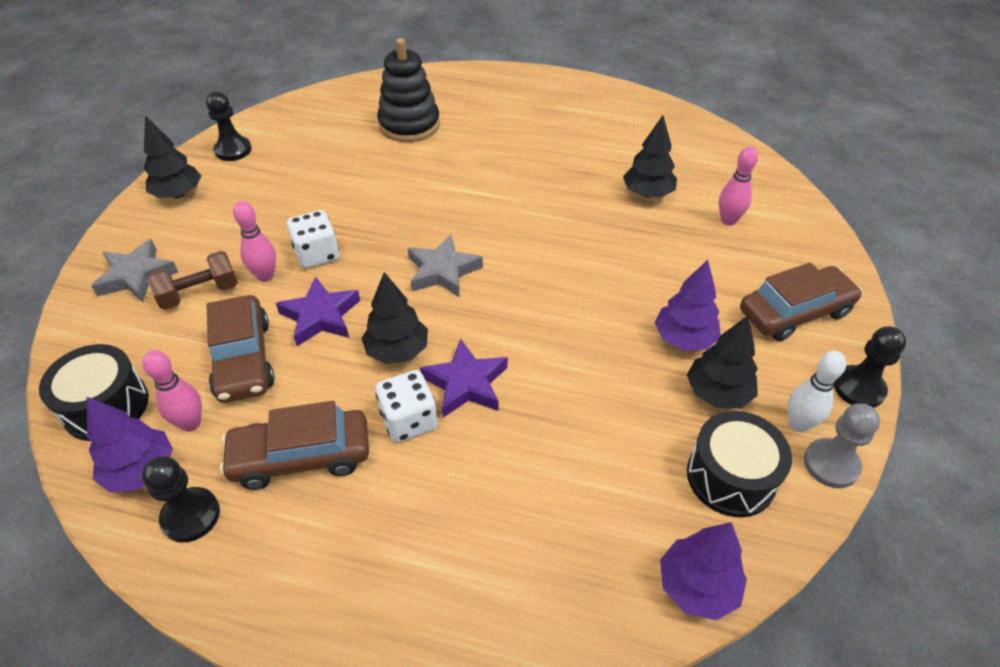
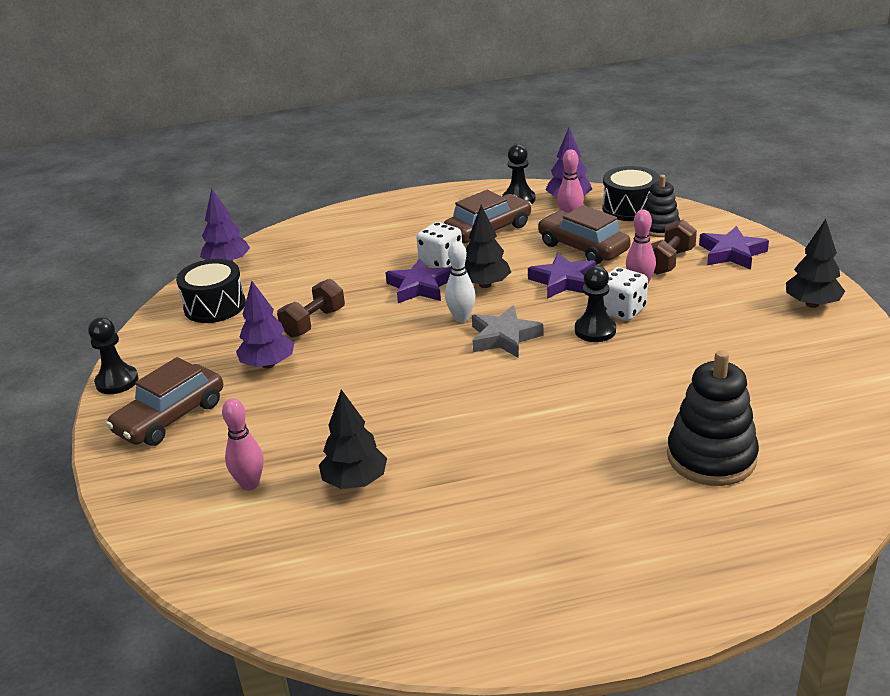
camera: 155 degrees right, 15 degrees down
grey star [91,239,178,303] -> purple star [699,226,769,270]
black pawn [206,91,252,161] -> black pawn moved to [575,266,616,342]
black tree [687,316,758,408] -> none
white bowling pin [788,351,846,432] -> white bowling pin moved to [445,241,476,322]
grey pawn [804,403,880,488] -> none
none -> brown dumbbell [277,279,345,338]
none -> black stacking toy [643,175,680,237]

